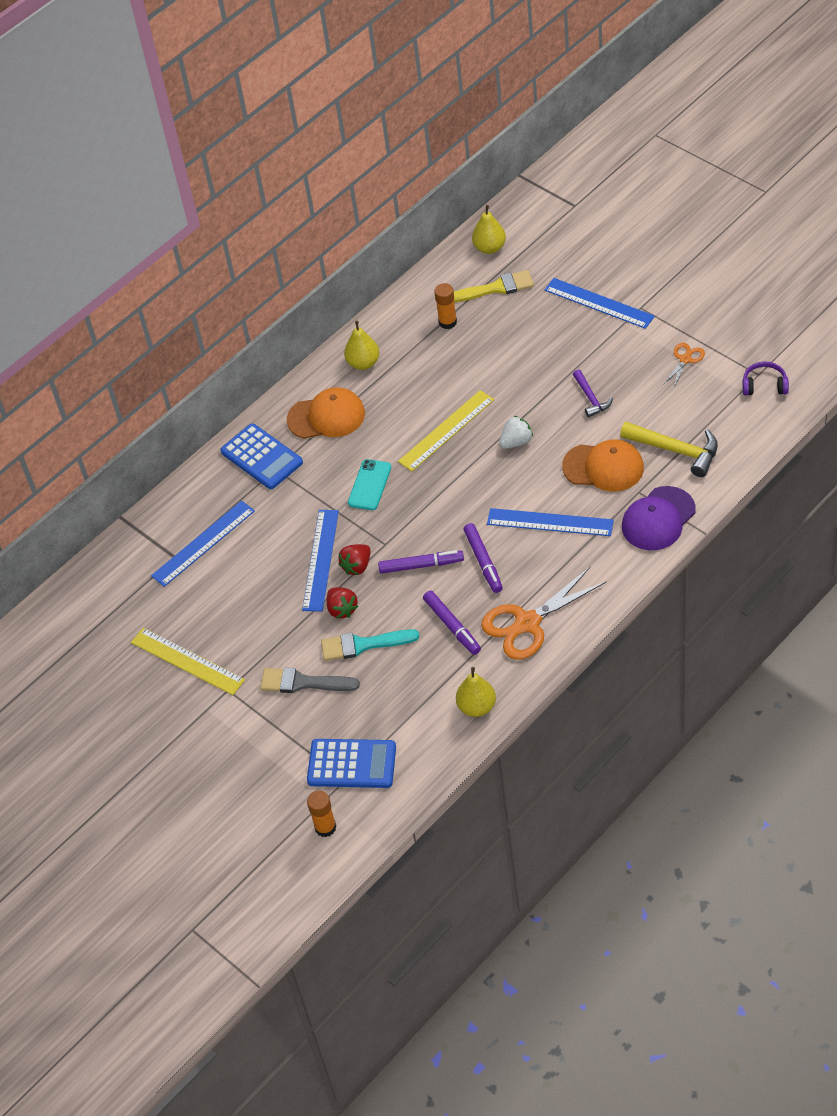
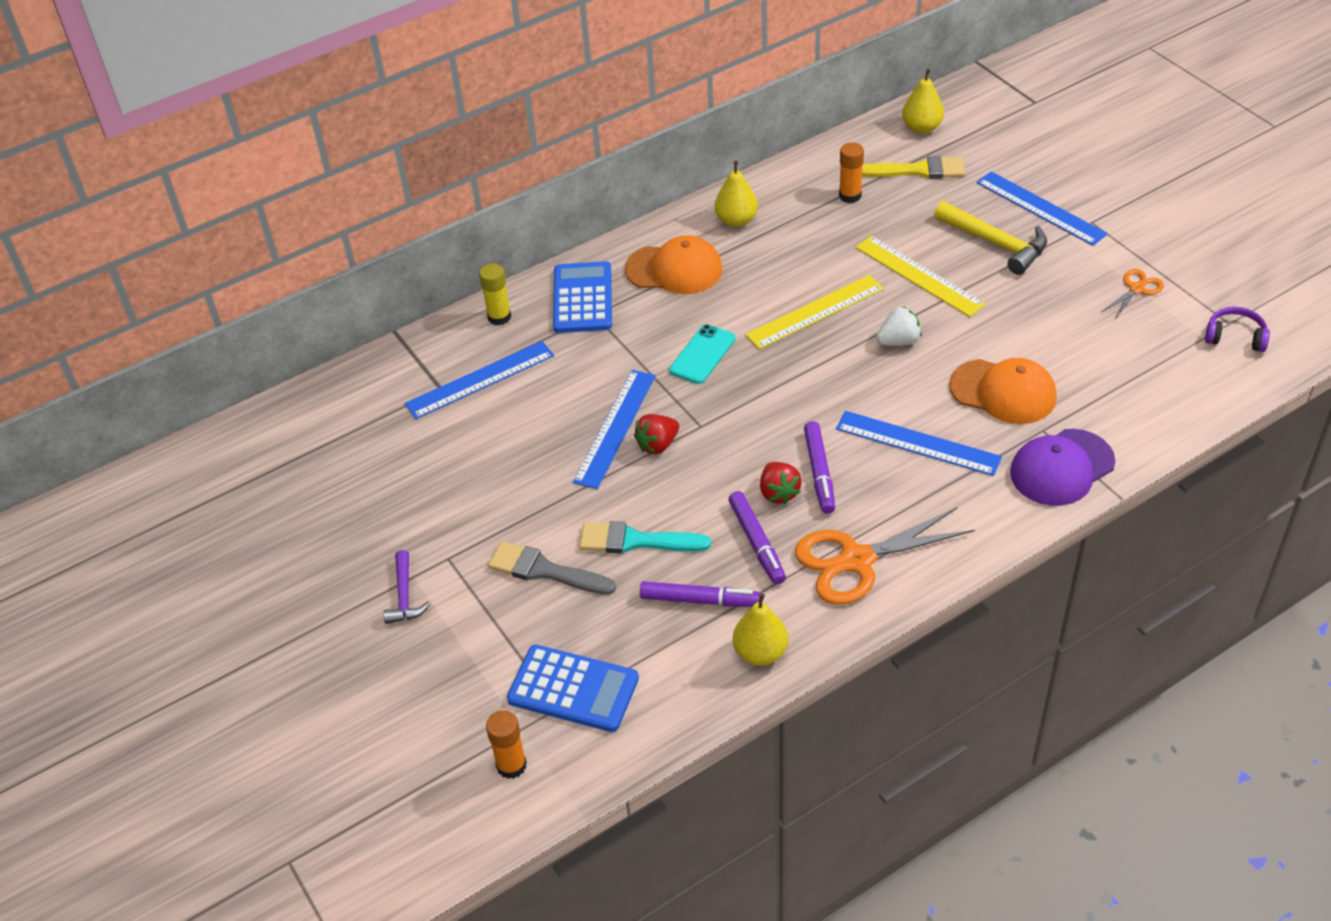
camera: 10 degrees right, 5 degrees down
yellow ruler [131,628,245,695] -> yellow ruler moved to [856,236,986,317]
blue calculator [220,424,303,489] -> blue calculator turned 150 degrees counterclockwise [553,261,612,333]
red strawberry [326,587,358,619] -> red strawberry moved to [760,462,802,505]
purple marker [378,550,464,574] -> purple marker moved to [640,581,760,607]
purple hammer [573,369,613,417] -> purple hammer moved to [383,550,431,624]
yellow hammer [620,422,718,477] -> yellow hammer moved to [934,201,1047,275]
none -> yellow glue stick [479,263,511,325]

